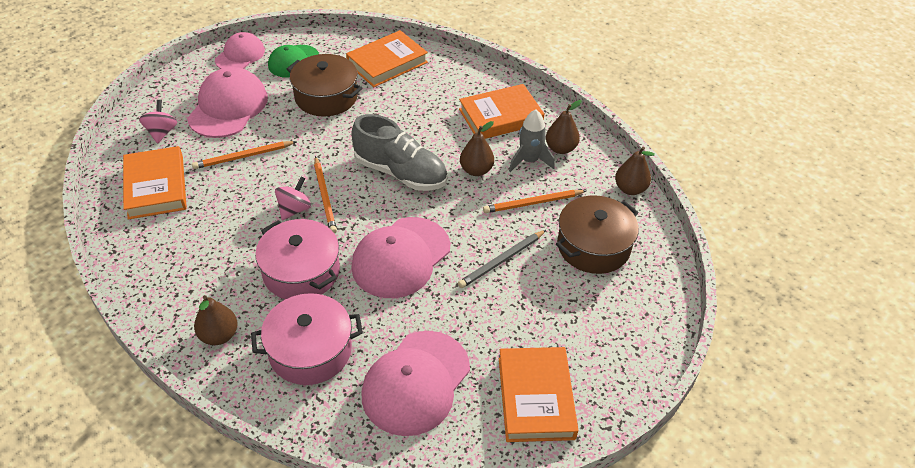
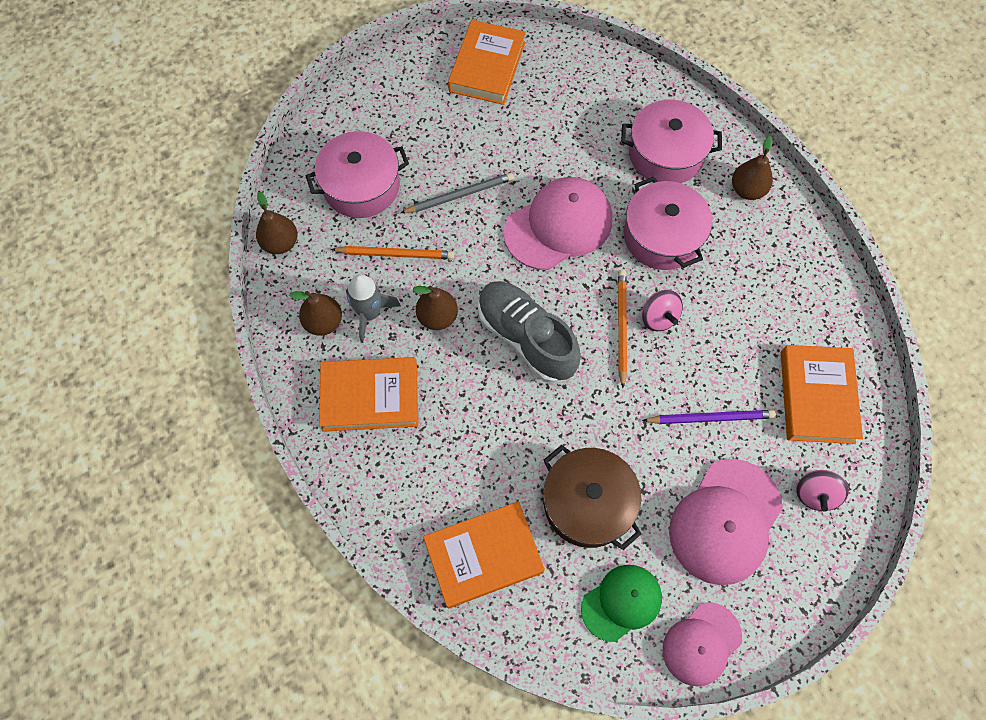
camera: 160 degrees left, 20 degrees up
orange pencil [192,141,296,169] -> purple pencil [642,410,776,424]
pink spinning top [275,177,311,220] -> pink spinning top turned 75 degrees counterclockwise [642,290,683,331]
pink cap [362,331,470,436] -> none
brown pot [556,195,639,274] -> pink pot [306,131,409,218]

